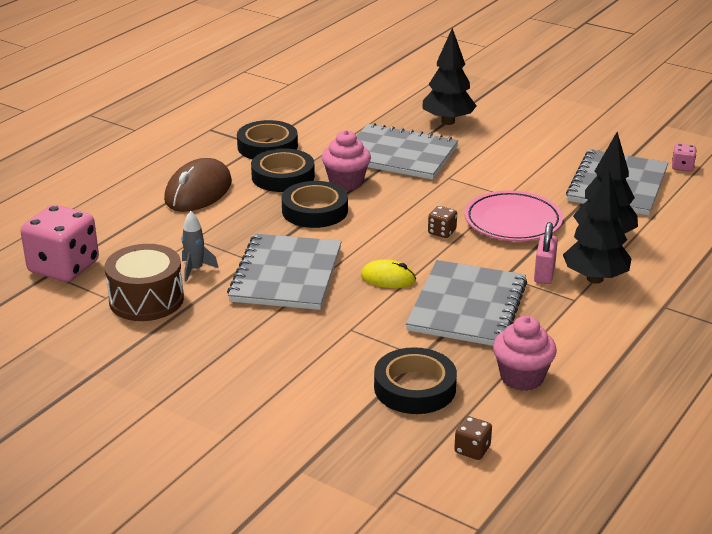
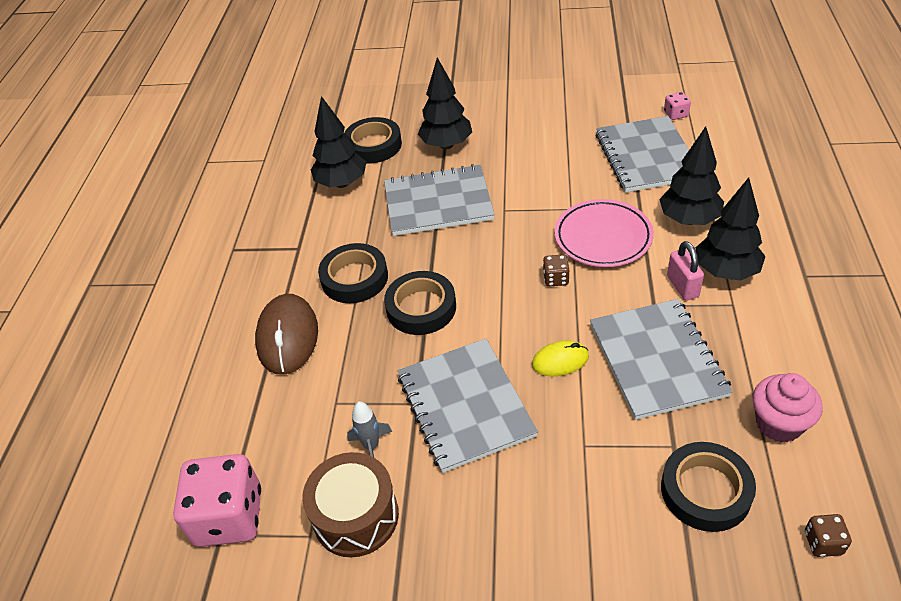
camera: 25 degrees left, 15 degrees up
black tape [237,120,298,159] -> black tape moved to [344,117,402,163]
pink cupcake [322,130,371,191] -> none
none -> black tree [311,96,366,188]

